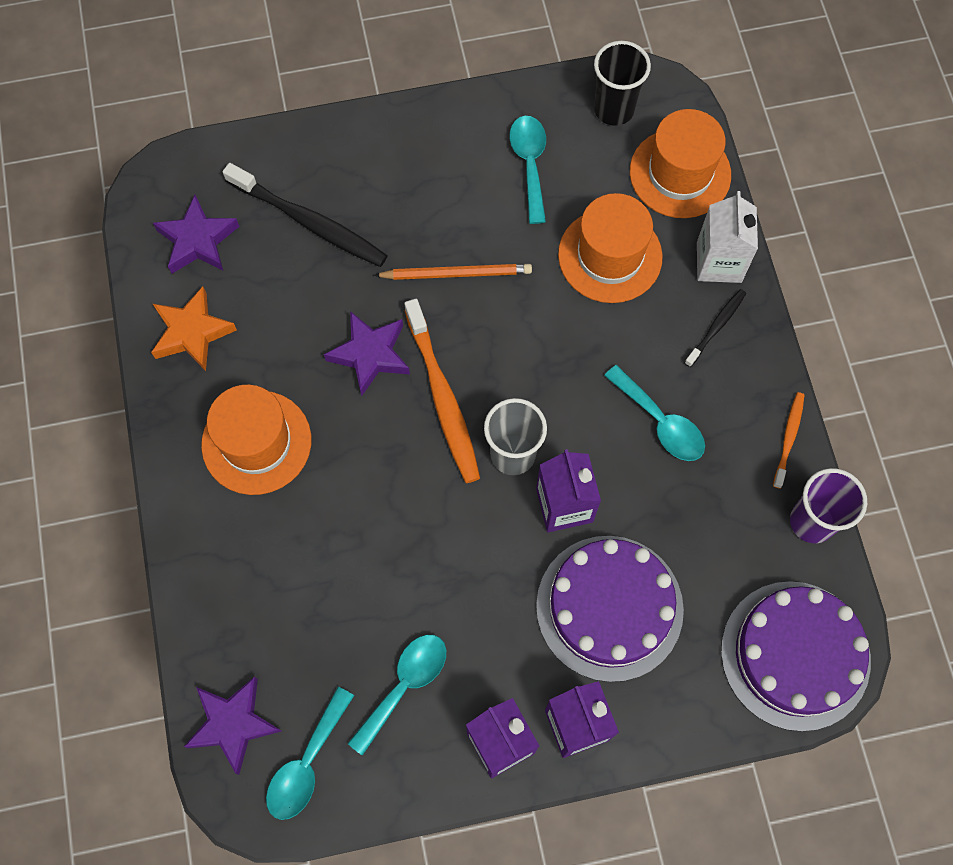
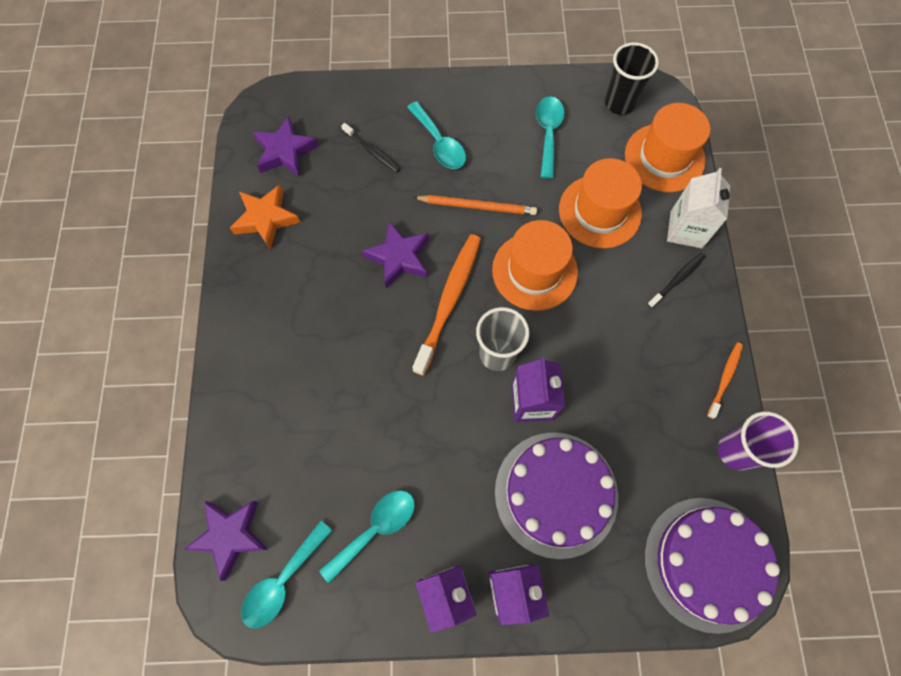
camera: 10 degrees right, 0 degrees up
orange hat [201,385,311,495] -> orange hat moved to [492,220,578,311]
black toothbrush [223,163,388,267] -> black toothbrush [341,123,400,172], size x0.52
orange toothbrush [404,299,480,483] -> orange toothbrush turned 150 degrees counterclockwise [412,234,481,376]
turquoise spoon [604,365,705,461] -> turquoise spoon moved to [407,101,466,169]

